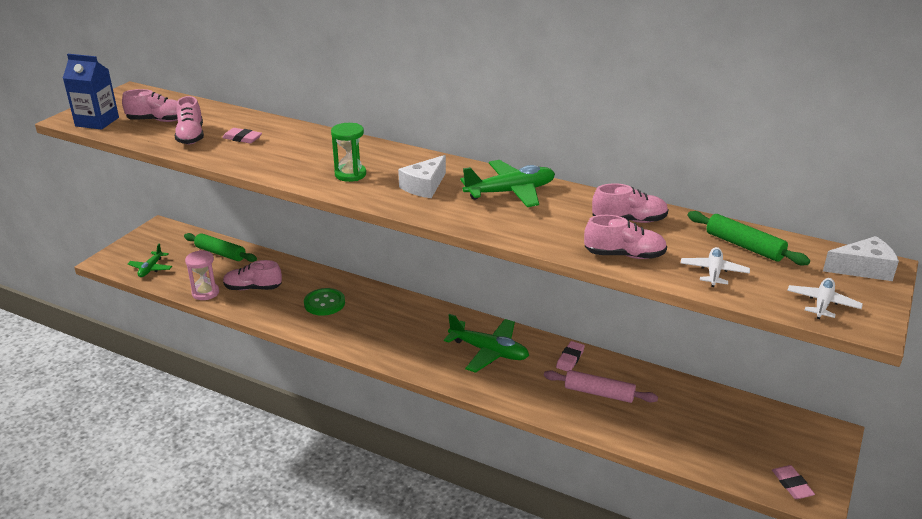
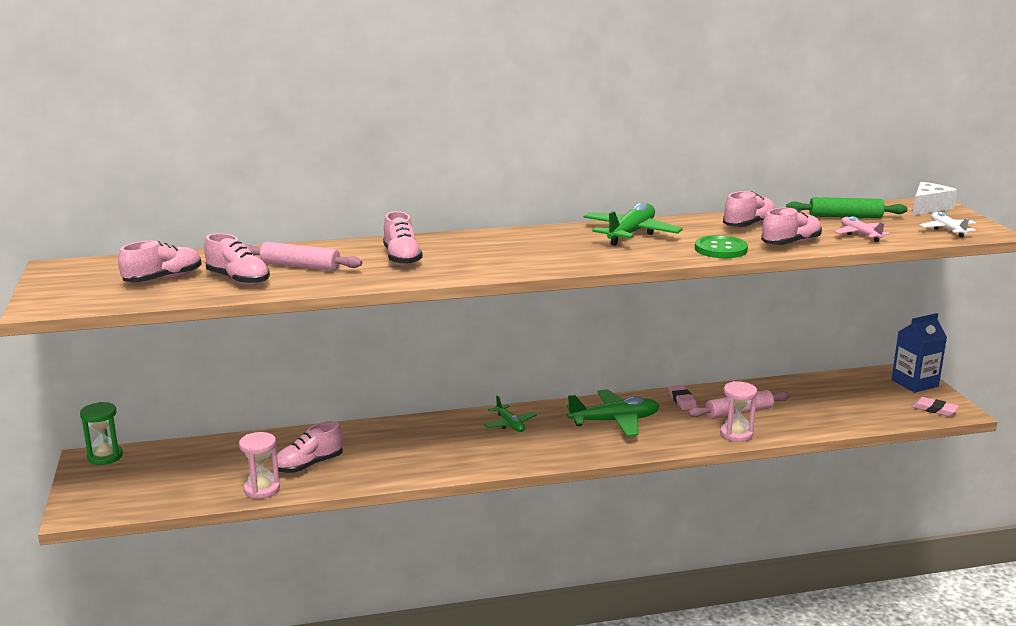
camera: 40 degrees left, 10 degrees down
blue carton [63,54,119,130] -> blue carton moved to [891,313,947,393]
green plane [128,243,172,277] -> green plane moved to [484,395,537,432]
green rolling pin [184,233,257,262] -> none
pink eraser [222,128,262,143] -> pink rolling pin [245,242,362,271]
green button [304,288,345,316] -> green button moved to [695,235,748,258]
green hourglass [331,123,366,182] -> green hourglass moved to [80,402,123,465]
white cheese [398,155,446,198] -> none
white plane [681,247,750,287] -> pink plane [834,216,890,242]
none -> pink shoe [383,211,423,265]
none -> pink hourglass [720,381,757,442]

